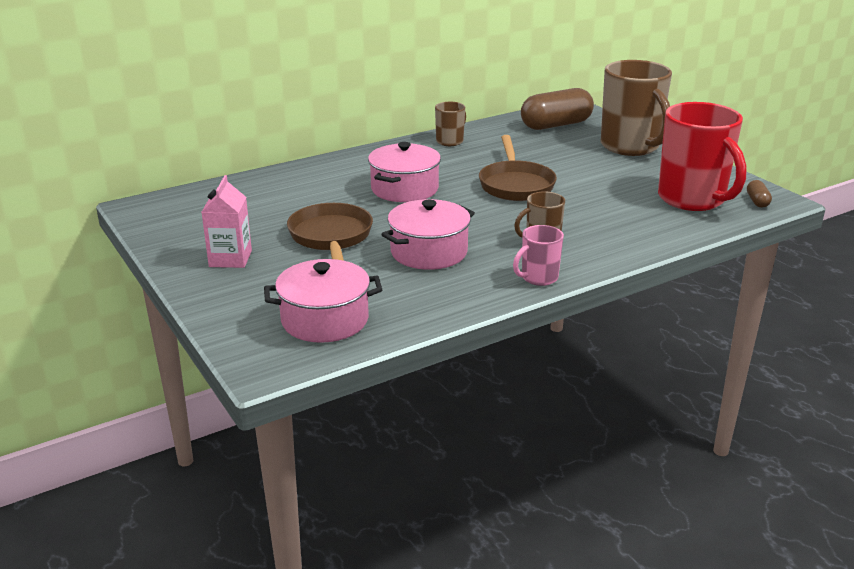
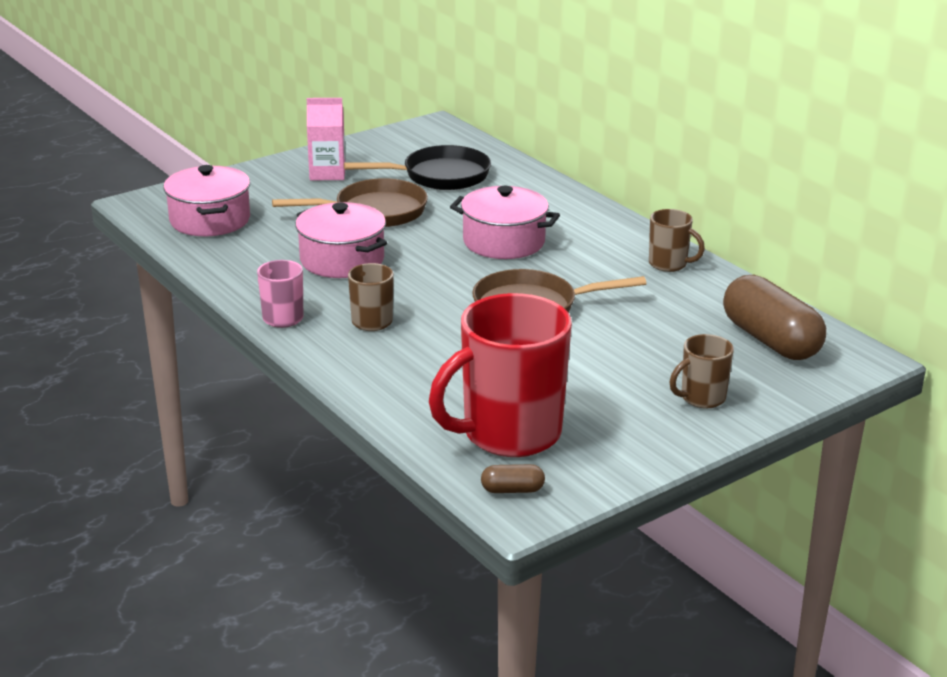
camera: 85 degrees right, 0 degrees up
brown mug [601,60,672,156] -> brown mug [670,334,734,408], size x0.48
none -> black pan [344,145,491,190]

